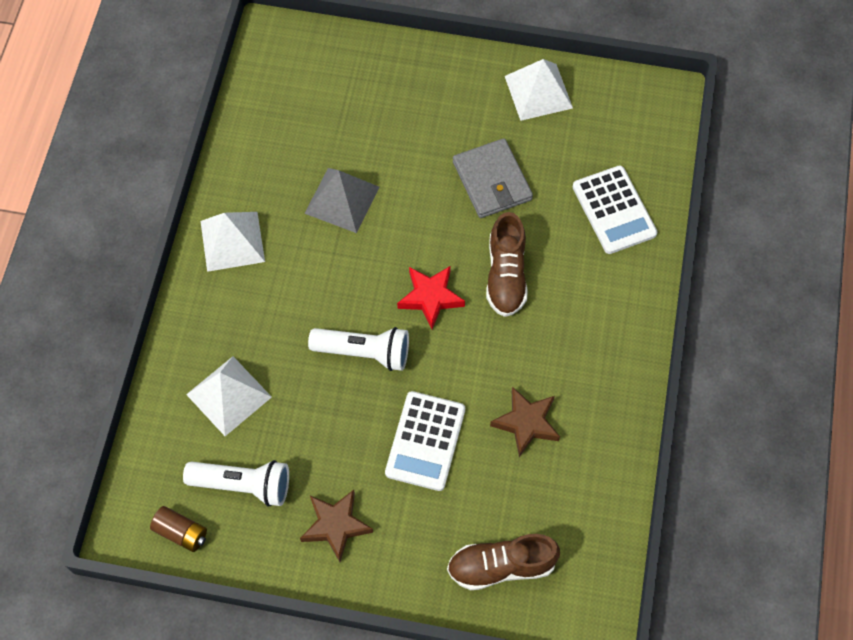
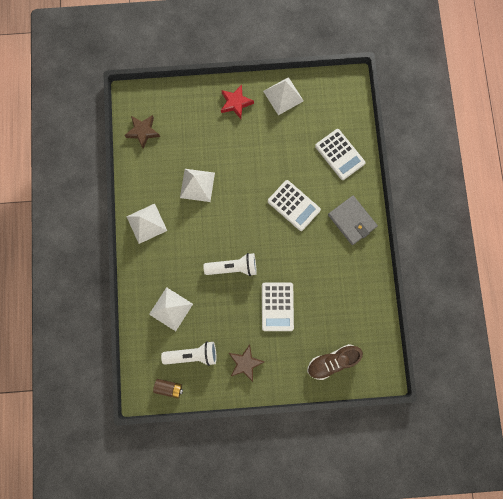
camera: 15 degrees left, 15 degrees up
grey pyramid [304,168,379,233] -> white pyramid [180,169,215,202]
red star [397,266,465,329] -> red star moved to [221,85,254,119]
grey wallet [453,138,533,218] -> grey wallet moved to [328,196,378,245]
brown shoe [486,212,528,317] -> white calculator [268,180,321,231]
brown star [490,387,560,457] -> brown star moved to [124,115,160,149]

